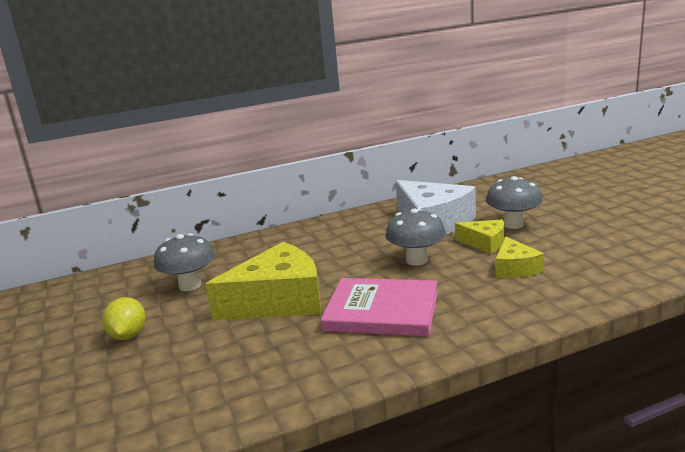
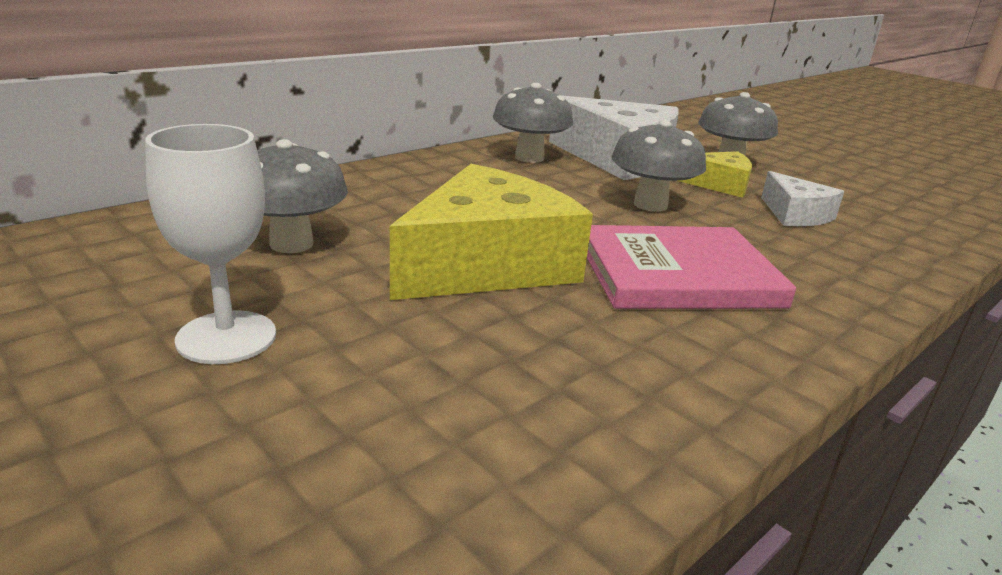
camera: 25 degrees left, 5 degrees up
yellow lemon [102,297,146,340] -> white goblet [145,124,276,364]
yellow cheese [495,237,544,278] -> white cheese [761,171,844,226]
none -> grey mushroom [493,83,573,163]

